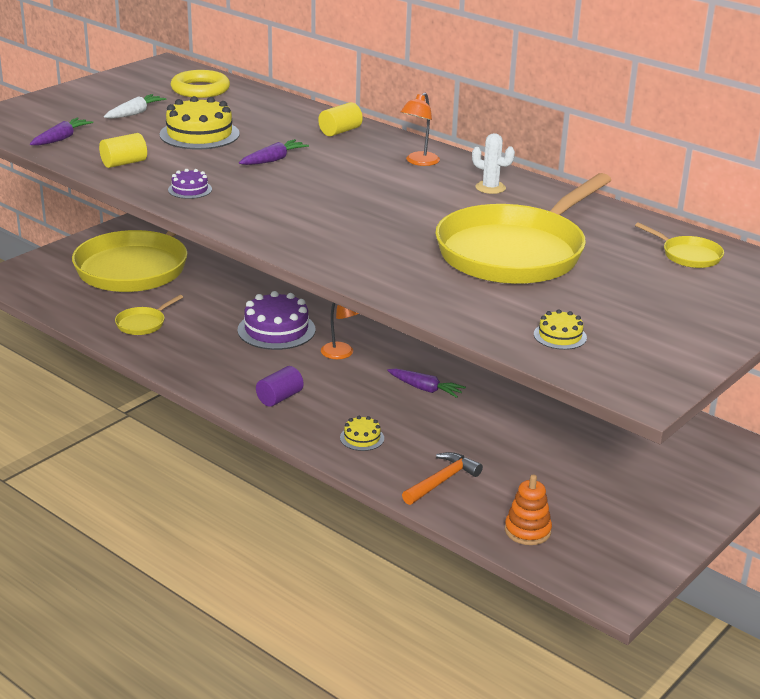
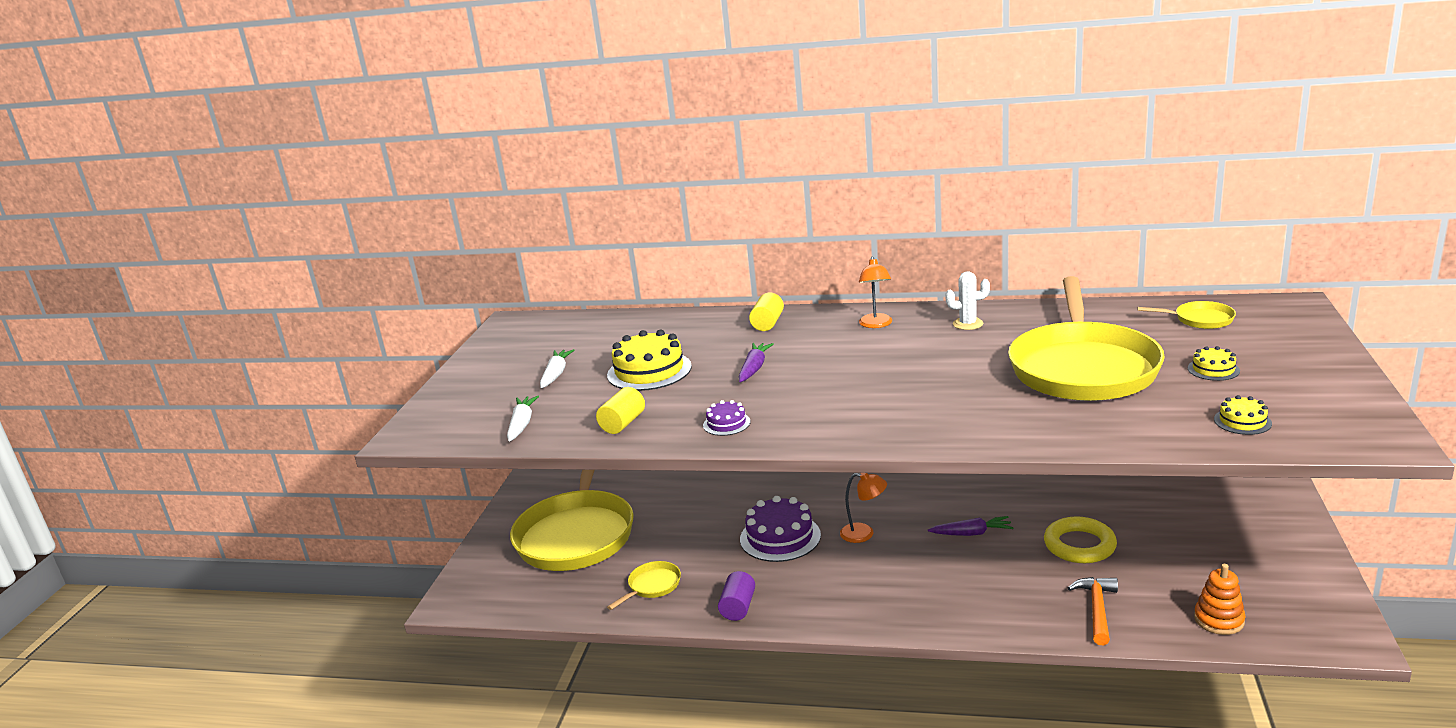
camera: 25 degrees left, 5 degrees down
purple carrot [30,118,93,146] -> white carrot [507,395,539,441]
yellow pan [115,295,183,335] -> yellow pan turned 150 degrees counterclockwise [607,561,681,610]
yellow ring [170,70,230,98] -> yellow ring moved to [1044,517,1117,563]
purple cylinder [256,366,303,407] -> purple cylinder moved to [718,571,755,621]
yellow cake [340,416,384,451] -> yellow cake moved to [1188,346,1240,381]

